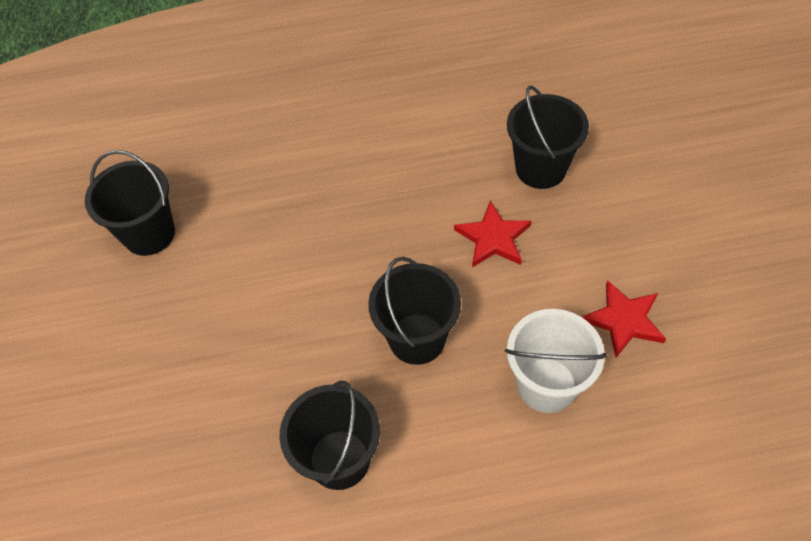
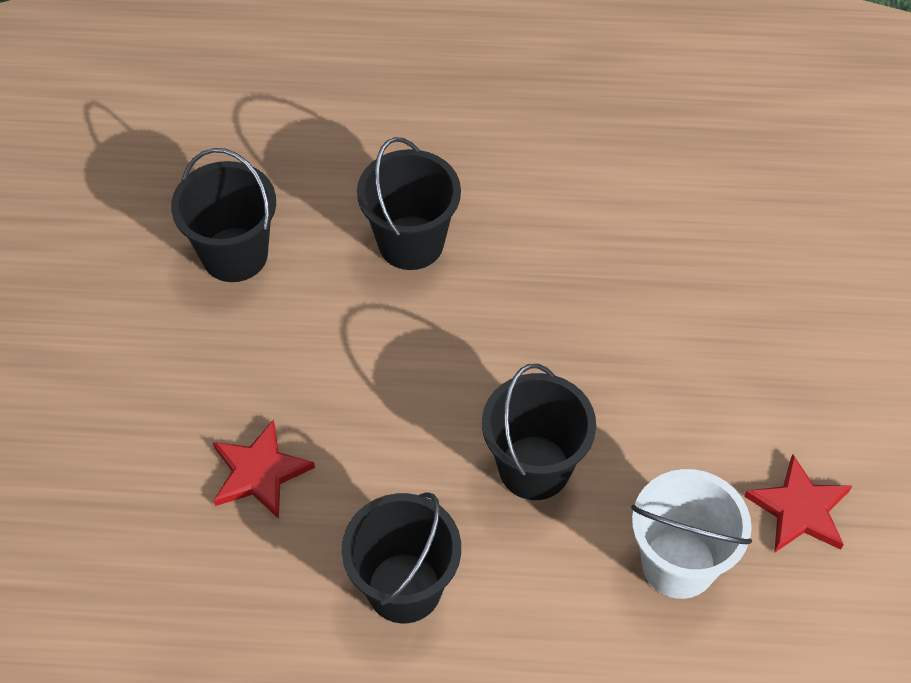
camera: 10 degrees right, 0 degrees up
red star [454,200,531,267] -> red star moved to [213,419,315,519]
black bucket [507,85,589,189] -> black bucket moved to [357,137,461,270]

